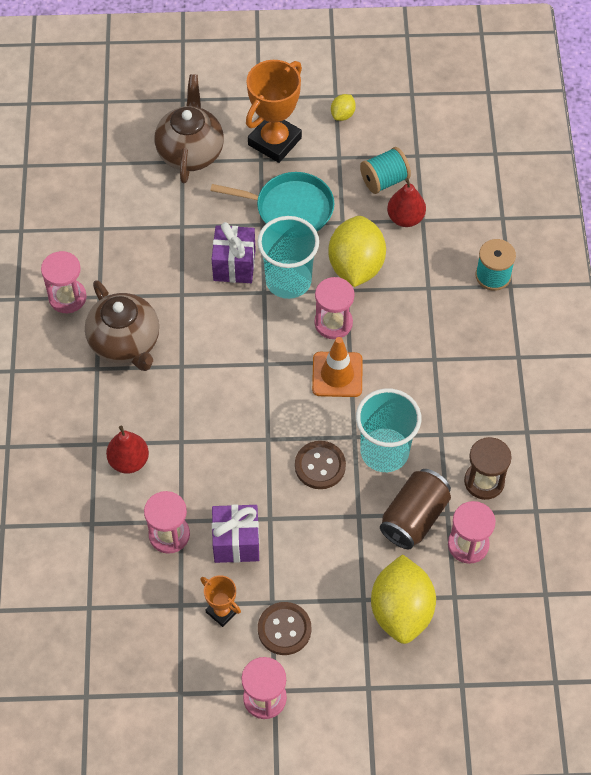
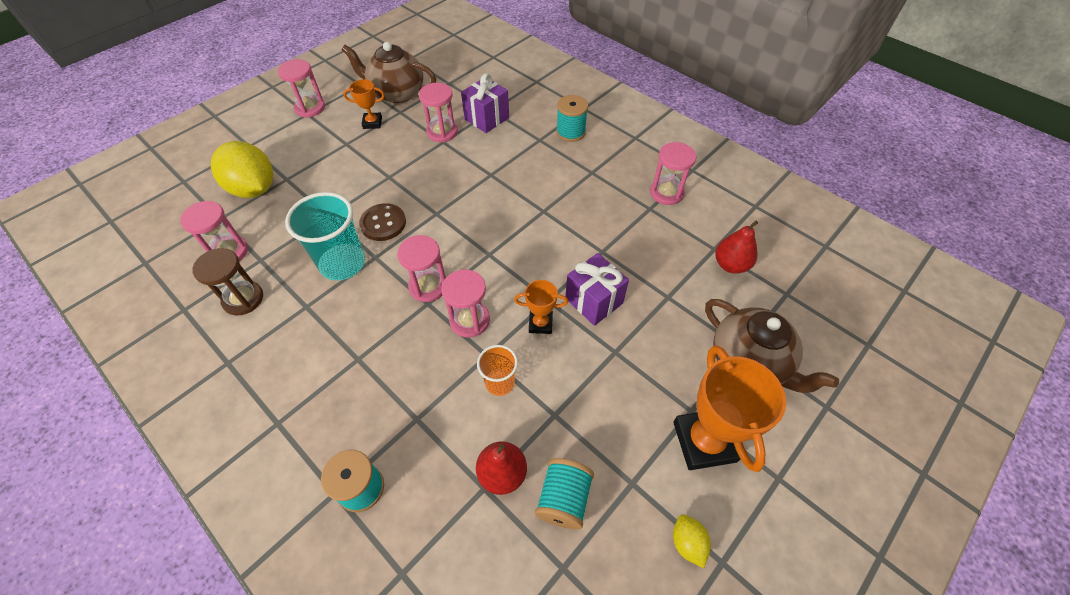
camera: 135 degrees right, 5 degrees down
brown teapot [85,280,159,371] -> brown teapot moved to [342,42,436,103]
red pear [106,426,149,474] -> red pear moved to [715,221,758,274]
turquoise pan [210,172,334,232] -> none
purple gift [212,504,260,563] -> purple gift moved to [461,73,509,133]
turquoise cup [257,216,319,299] -> orange trophy [514,280,568,334]
brown button [258,602,311,655] -> none
orange traffic cone [312,337,362,397] -> pink hourglass [397,235,446,302]
yellow lemon [329,216,386,287] -> orange cup [477,345,518,396]
brown can [380,469,451,549] -> none
none -> turquoise spool [556,95,588,142]

